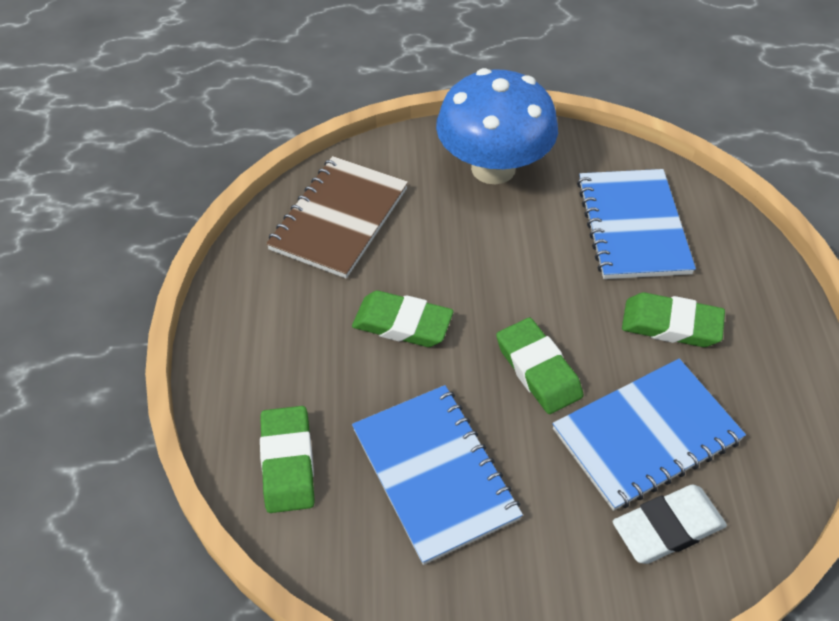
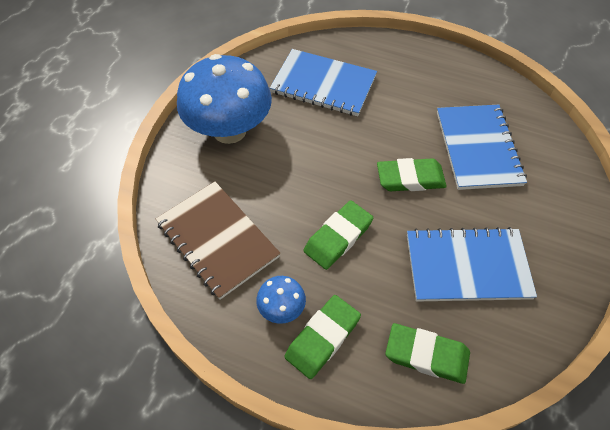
camera: 65 degrees left, 5 degrees up
white eraser [613,484,727,564] -> none
green eraser [622,292,725,347] -> green eraser moved to [284,295,361,379]
none -> blue mushroom [256,276,306,324]

